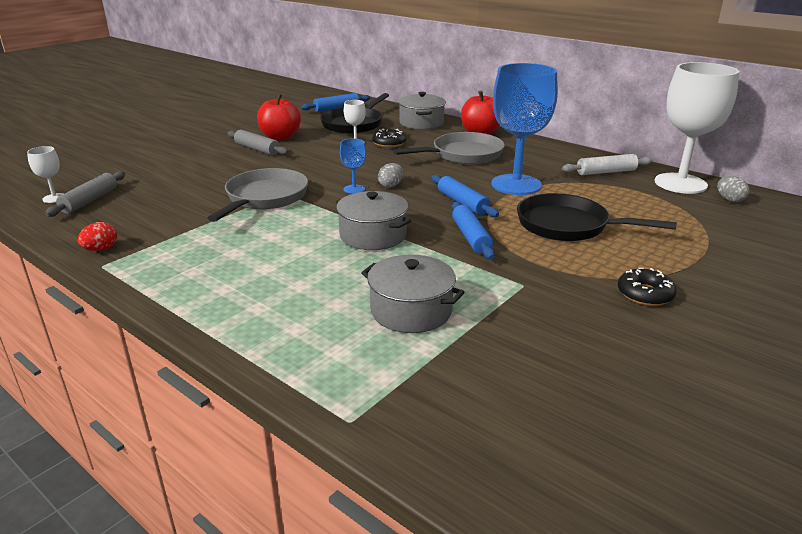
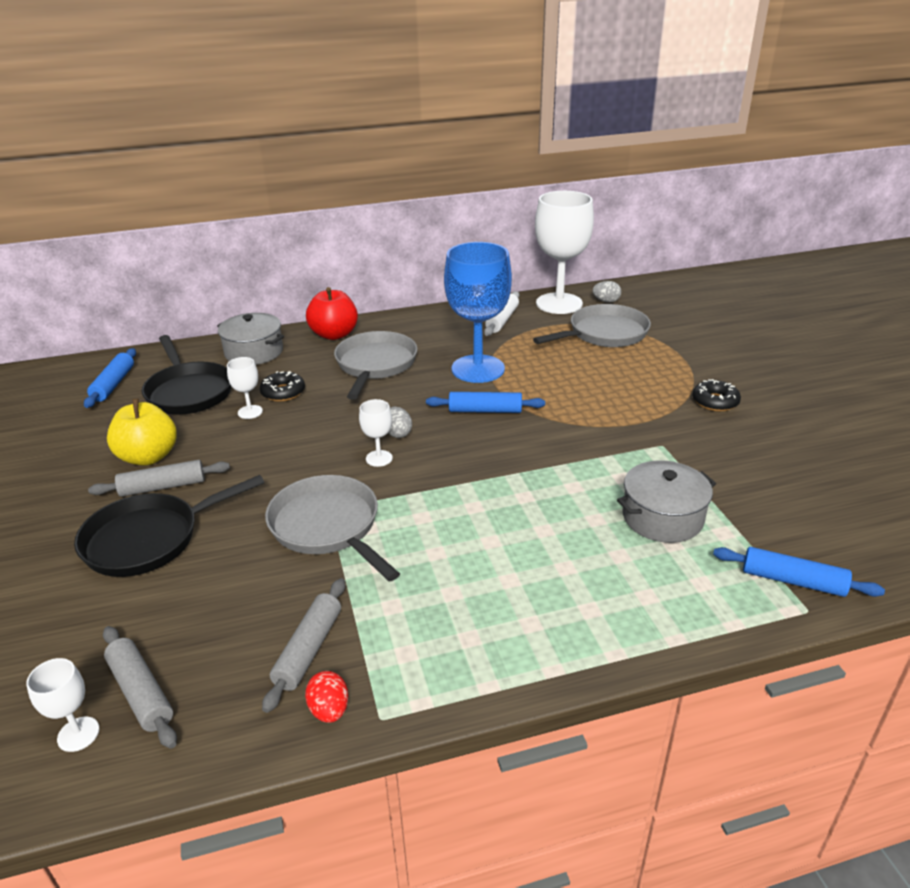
camera: 55 degrees left, 5 degrees up
red apple [257,93,301,141] -> yellow apple [107,399,177,466]
grey pot [336,191,411,250] -> none
blue goblet [340,139,366,194] -> white goblet [359,399,393,467]
blue rolling pin [452,202,495,259] -> blue rolling pin moved to [713,547,885,597]
black pan [517,193,677,241] -> black pan moved to [74,475,264,577]
none -> grey rolling pin [262,578,345,713]
none -> grey pan [533,304,651,347]

